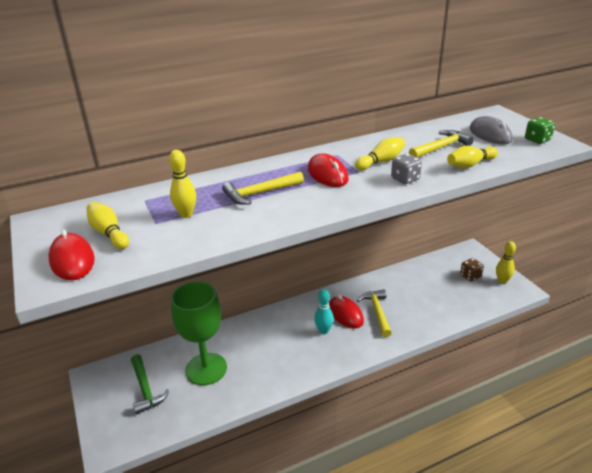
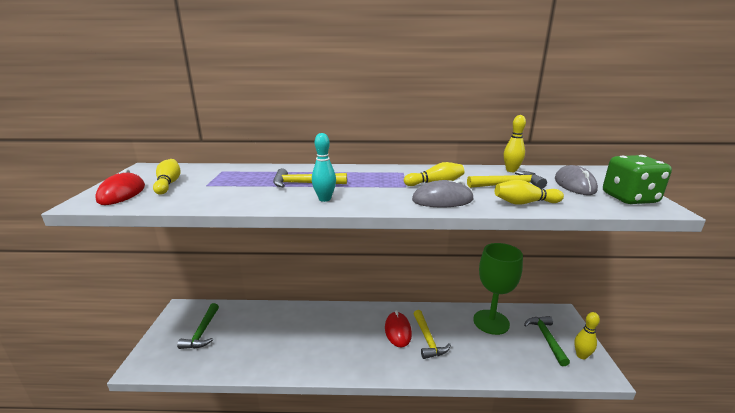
camera: 25 degrees right, 10 degrees down
yellow bowling pin [169,150,196,218] -> yellow bowling pin moved to [504,115,526,172]
green goblet [171,281,227,385] -> green goblet moved to [473,243,523,335]
red mouse [308,153,349,187] -> none
turquoise bowling pin [314,289,334,334] -> turquoise bowling pin moved to [312,133,336,202]
yellow hammer [357,289,391,337] -> yellow hammer turned 150 degrees clockwise [414,310,451,359]
grey dice [391,154,422,184] -> grey mouse [412,179,473,207]
brown dice [460,258,484,282] -> green hammer [524,316,570,366]
green dice [525,117,555,144] -> green dice [603,155,672,204], size x1.71

